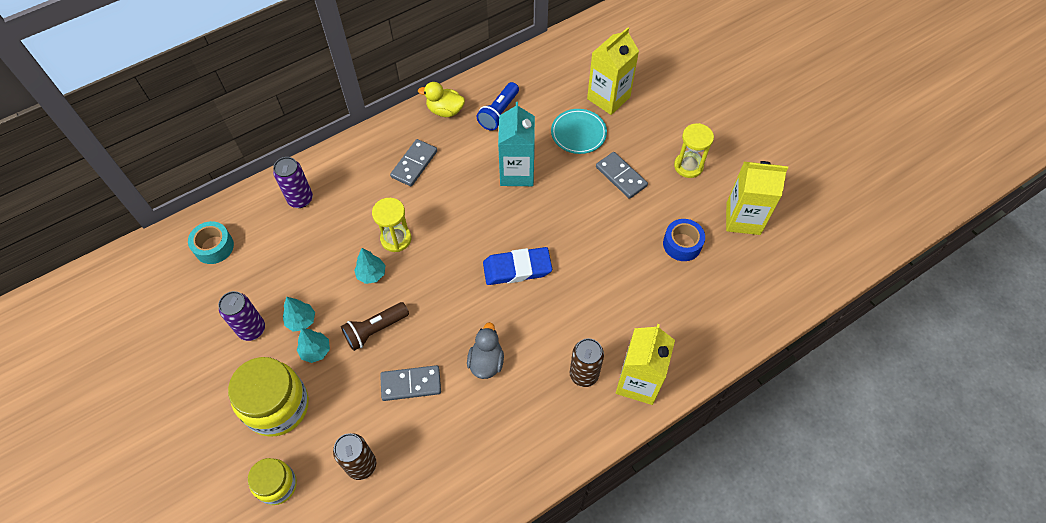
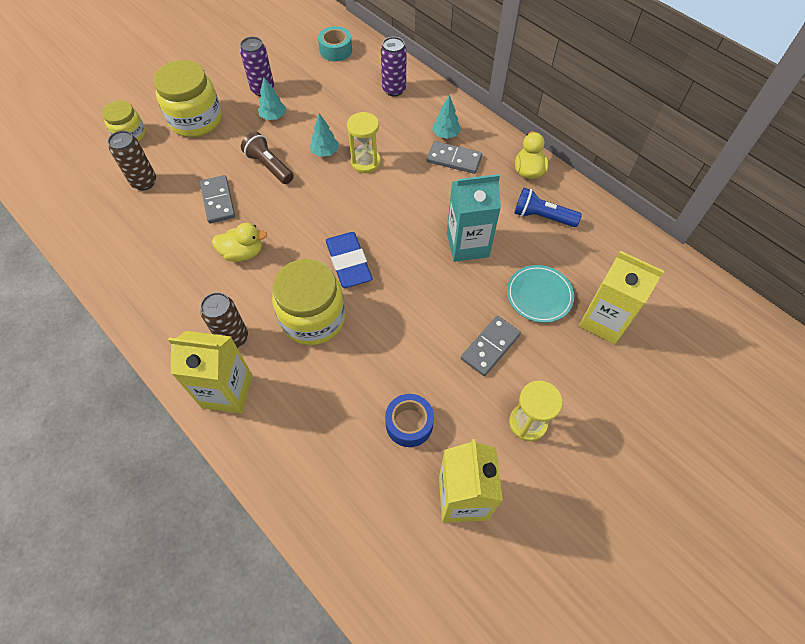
camera: 80 degrees right, 0 degrees up
turquoise tree [297,328,330,363] -> turquoise tree moved to [432,95,461,139]
grey duck [467,322,504,379] -> yellow duck [212,223,267,262]
none -> yellow jar [272,259,345,345]

